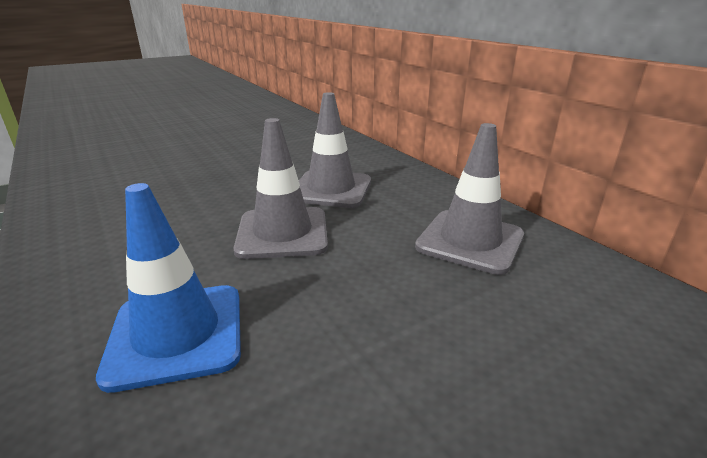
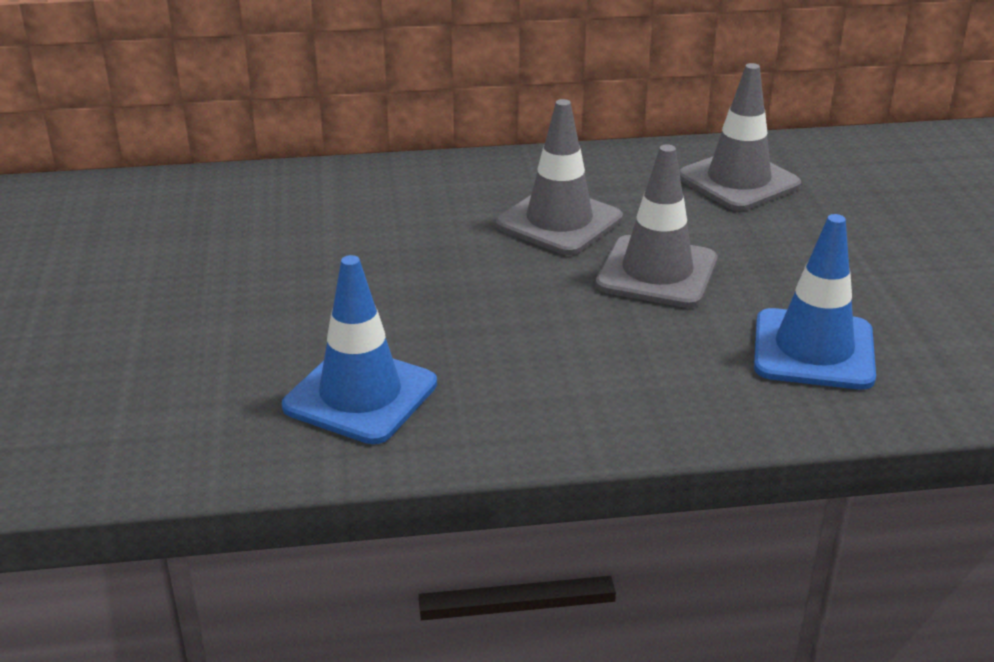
camera: 65 degrees left, 5 degrees up
none -> blue traffic cone [282,255,437,444]

